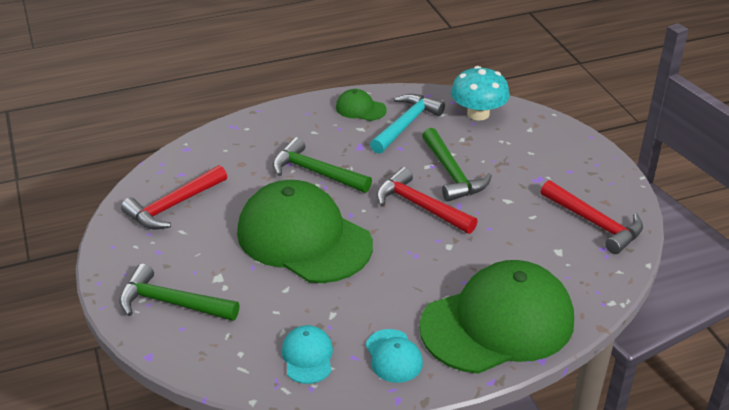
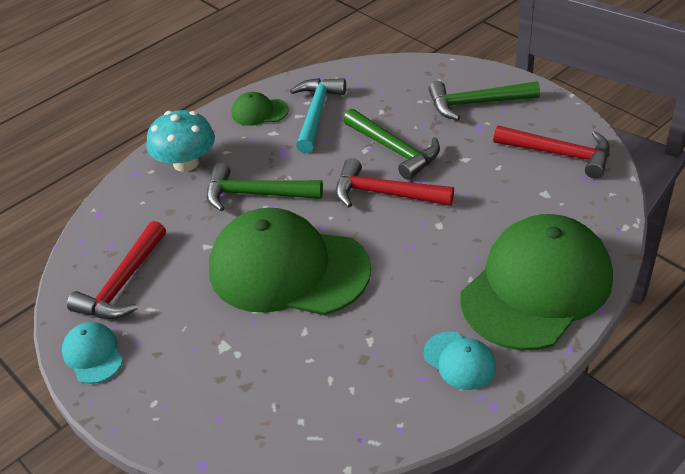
camera: 20 degrees left, 5 degrees up
green hammer [119,264,239,321] -> green hammer moved to [428,81,540,120]
turquoise cap [282,325,333,384] -> turquoise cap moved to [62,322,123,384]
turquoise mushroom [451,66,510,120] -> turquoise mushroom moved to [147,110,215,172]

